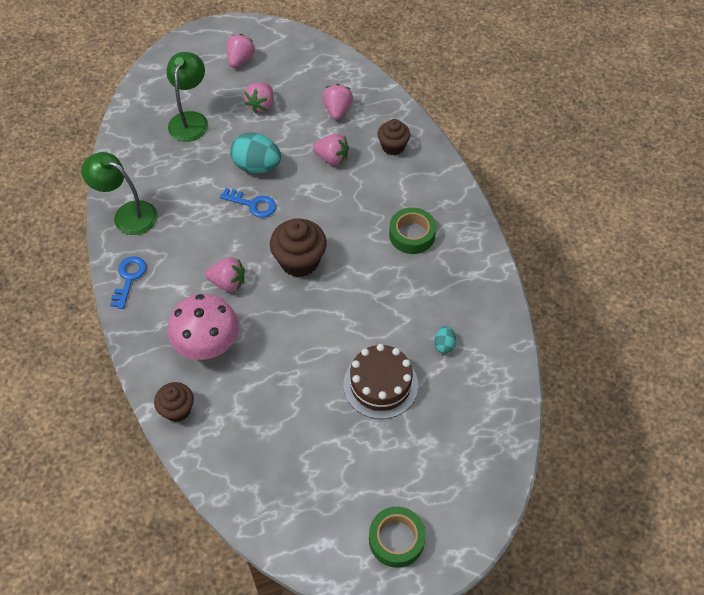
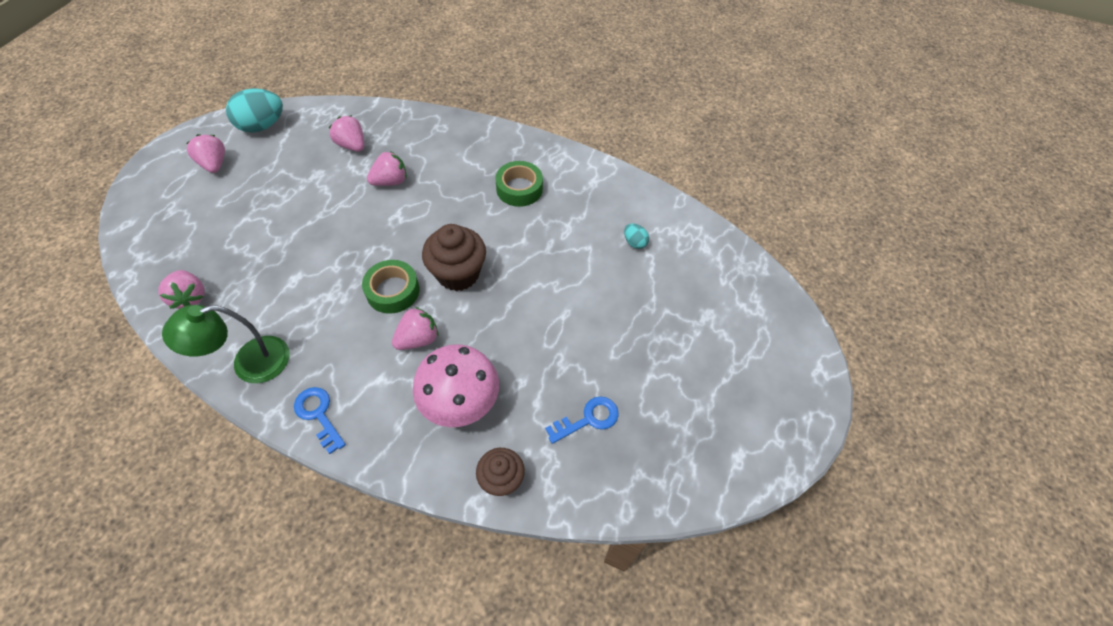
camera: 50 degrees left, 0 degrees up
green lamp [166,52,208,142] -> none
blue key [220,188,276,218] -> blue key moved to [545,396,619,444]
turquoise egg [230,133,281,173] -> turquoise egg moved to [226,89,283,132]
pink strawberry [244,82,274,113] -> pink strawberry moved to [158,270,205,309]
brown cake [343,344,418,419] -> none
green tape [369,507,426,568] -> green tape moved to [362,260,419,314]
brown cupcake [377,119,410,155] -> none

